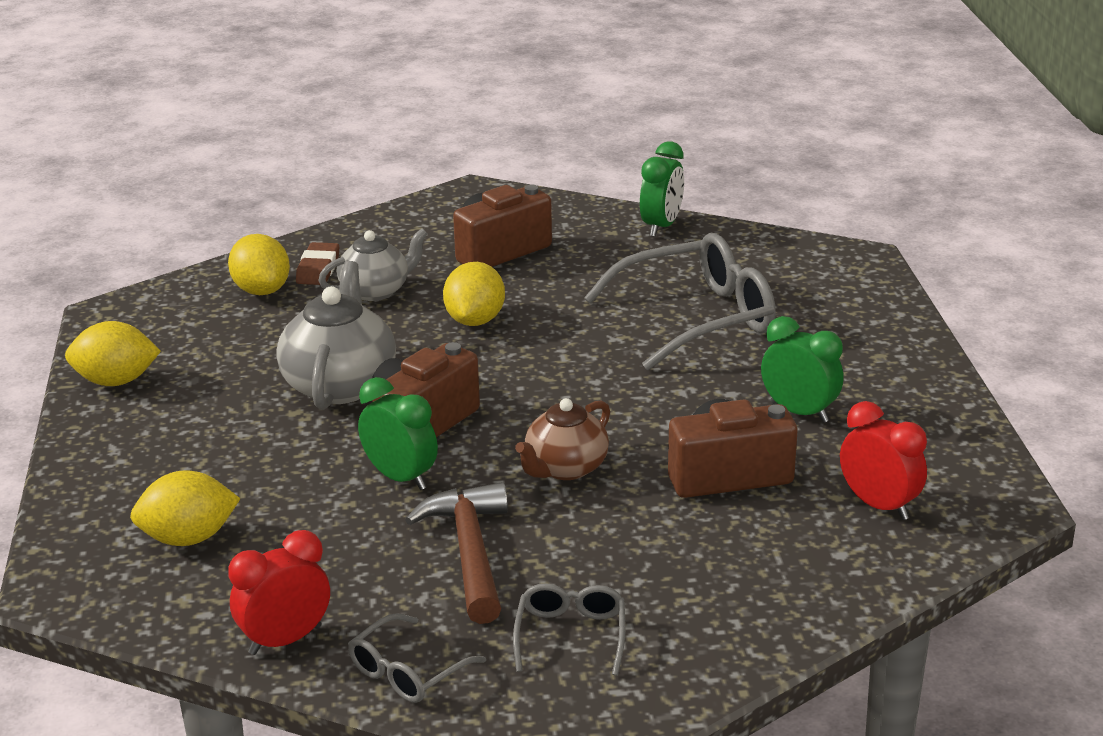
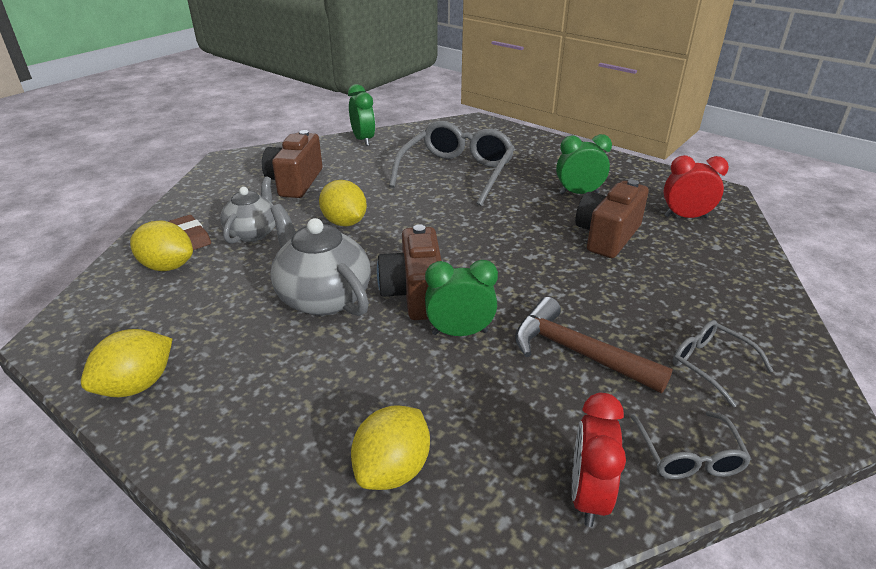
camera: 45 degrees left, 5 degrees up
brown teapot [515,398,610,480] -> none

